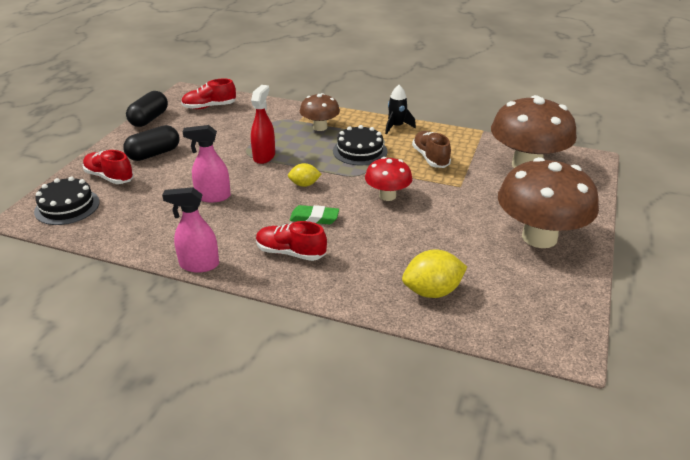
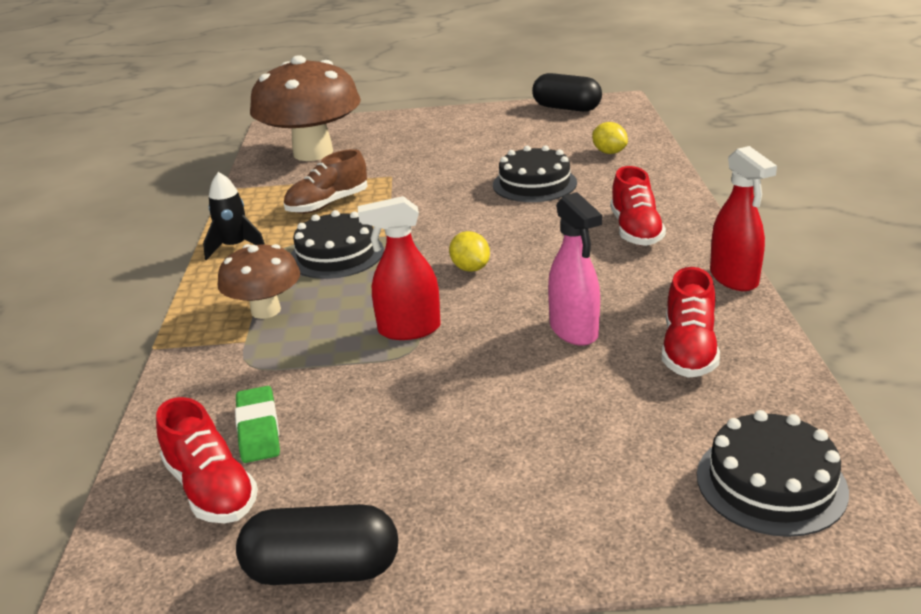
camera: 110 degrees left, 5 degrees down
red shoe [83,150,134,184] -> red shoe moved to [662,267,720,378]
black capsule [123,125,179,161] -> black capsule moved to [532,73,602,112]
pink spray bottle [162,187,219,273] -> red spray bottle [710,146,777,291]
green eraser [289,205,339,224] -> green eraser moved to [235,386,280,463]
red mushroom [365,157,412,201] -> none
yellow lemon [402,249,467,298] -> yellow lemon [592,122,628,154], size x0.60
brown mushroom [498,157,599,248] -> none
none -> black cake [493,145,577,202]

